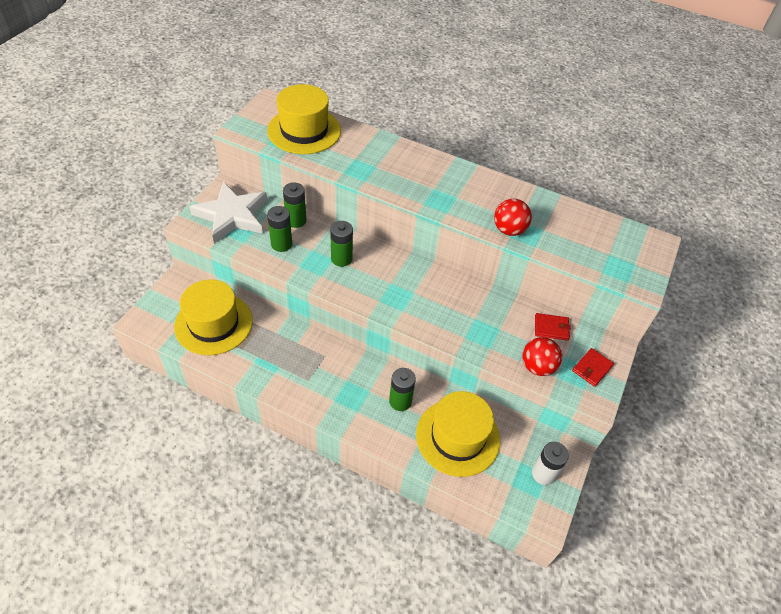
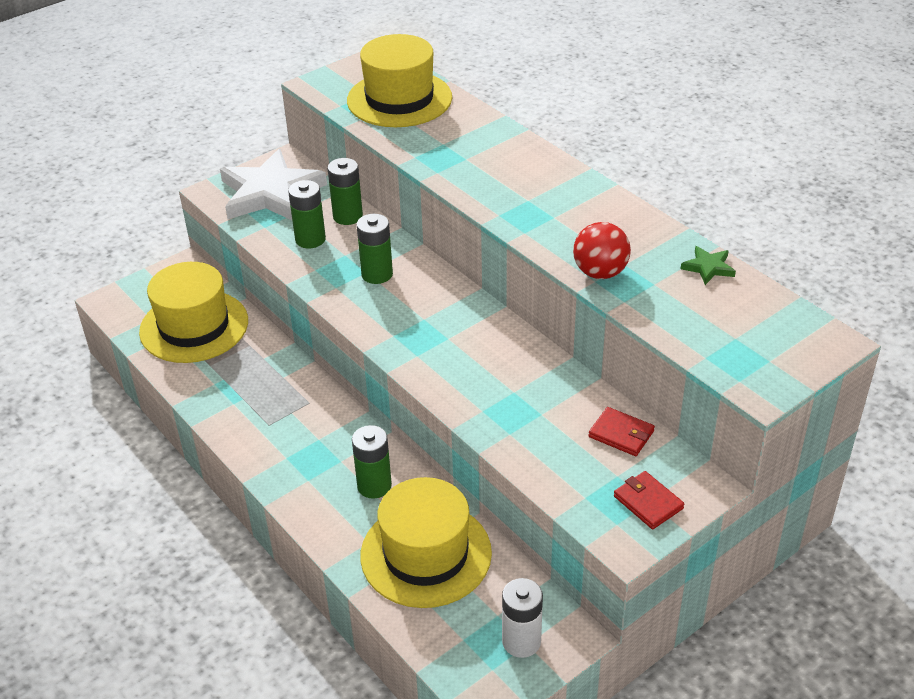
camera: 30 degrees right, 10 degrees down
red ball [522,337,562,376] -> none
red wallet [572,348,614,387] -> red wallet turned 75 degrees clockwise [614,471,684,529]
none -> green star [681,246,736,285]

